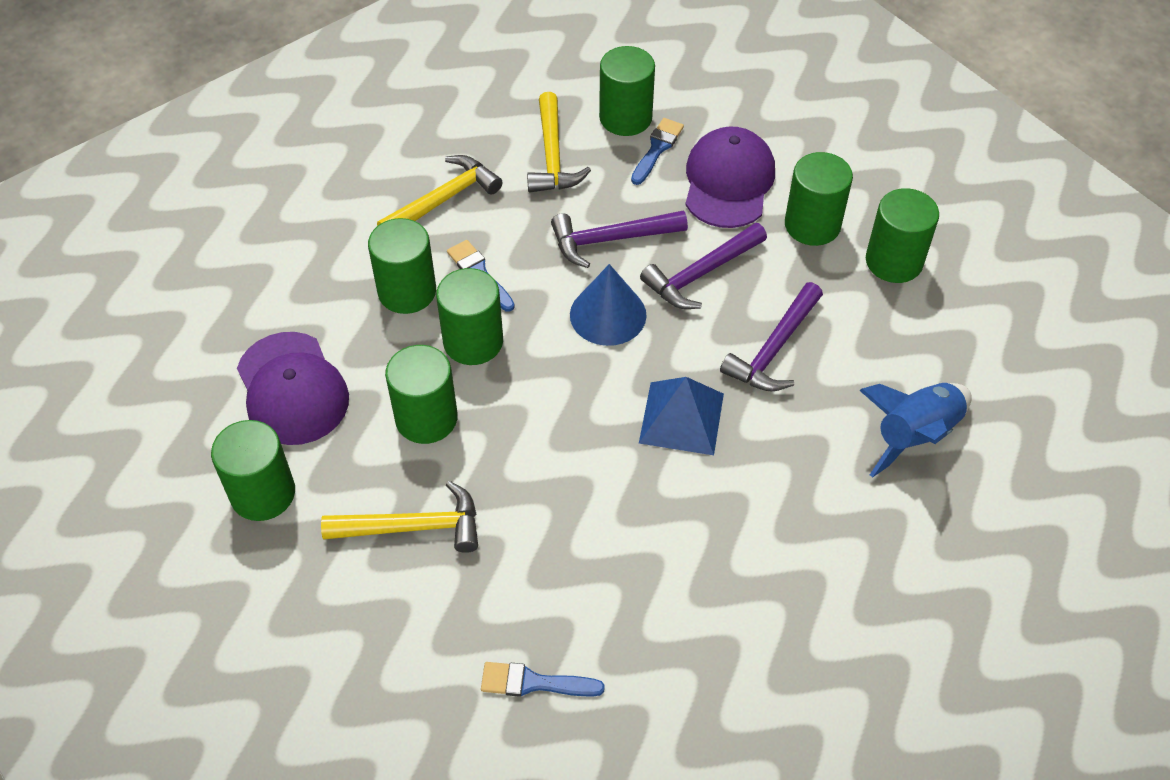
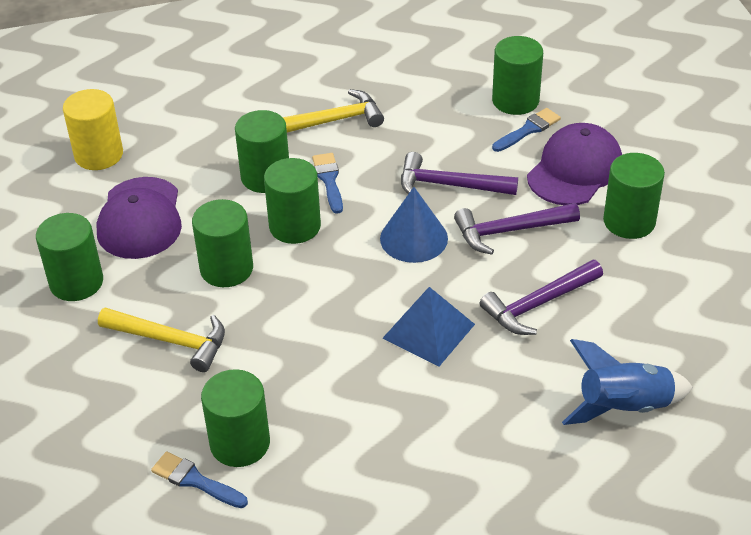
camera: 25 degrees right, 10 degrees down
yellow hammer [527,92,591,192] -> none
green cylinder [866,188,939,283] -> green cylinder moved to [201,369,270,467]
none -> yellow cylinder [63,89,123,170]

